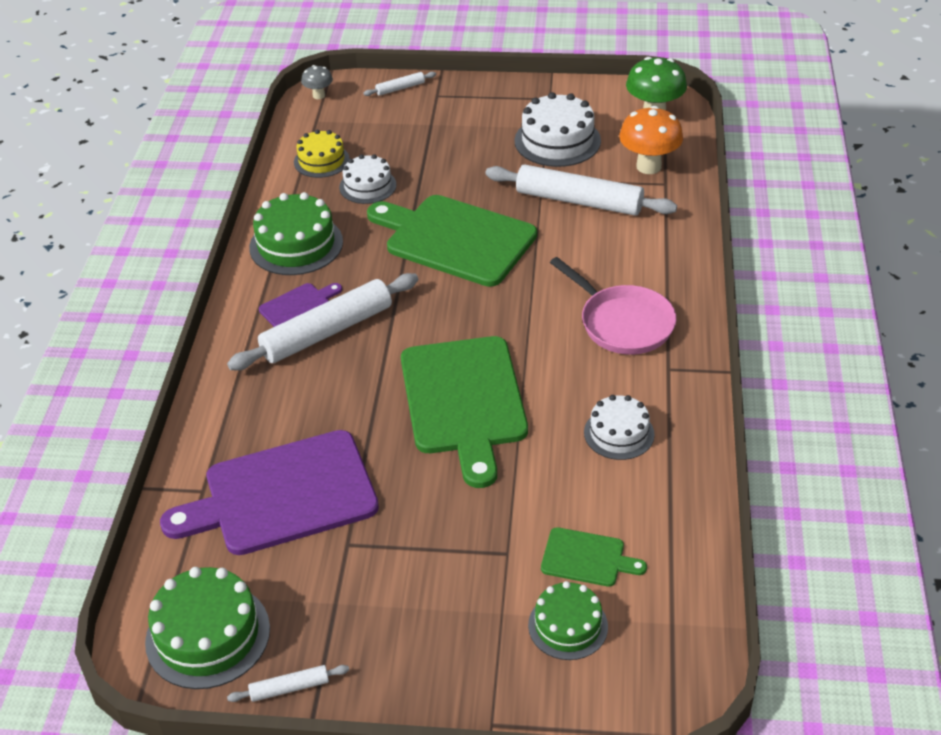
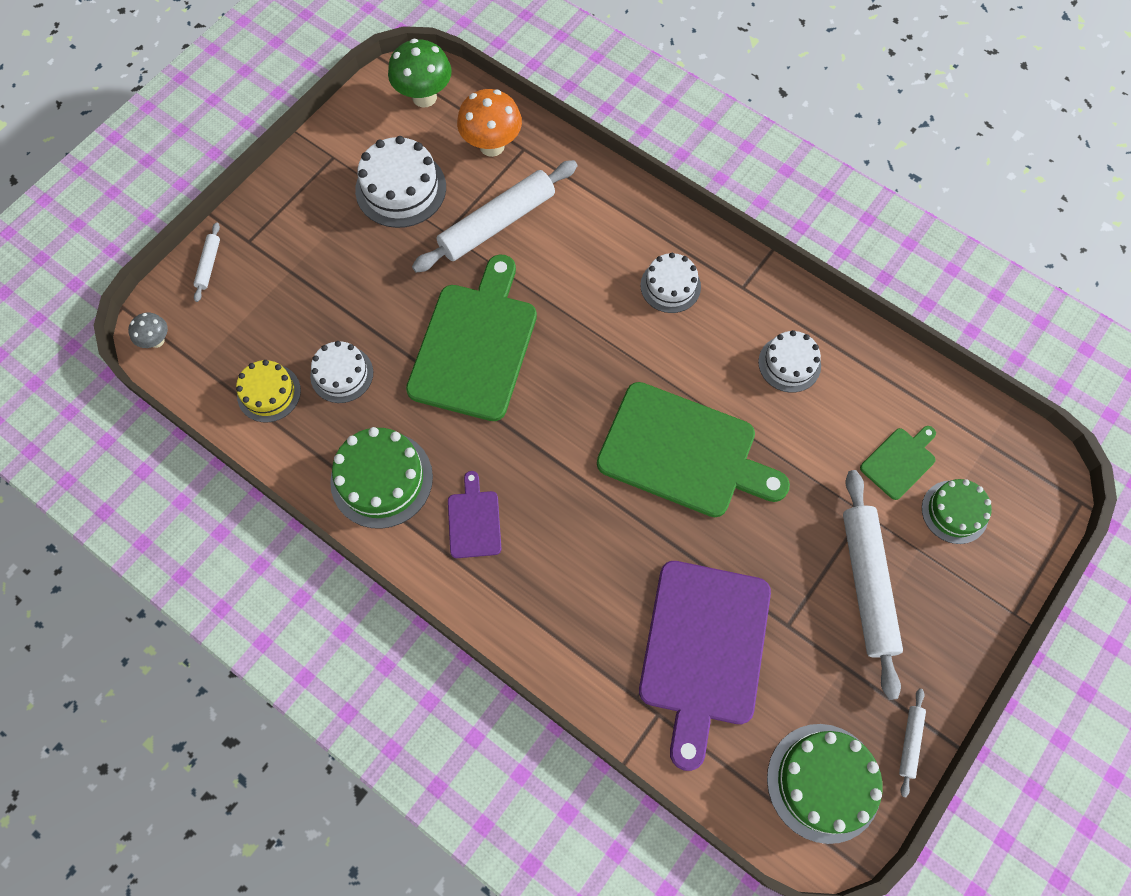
camera: 60 degrees left, 25 degrees up
white rolling pin [227,273,418,370] -> white rolling pin moved to [843,470,903,700]
green cutting board [367,195,537,287] -> green cutting board turned 135 degrees clockwise [406,255,537,421]
pink pan [550,257,676,355] -> white cake [640,253,701,313]

